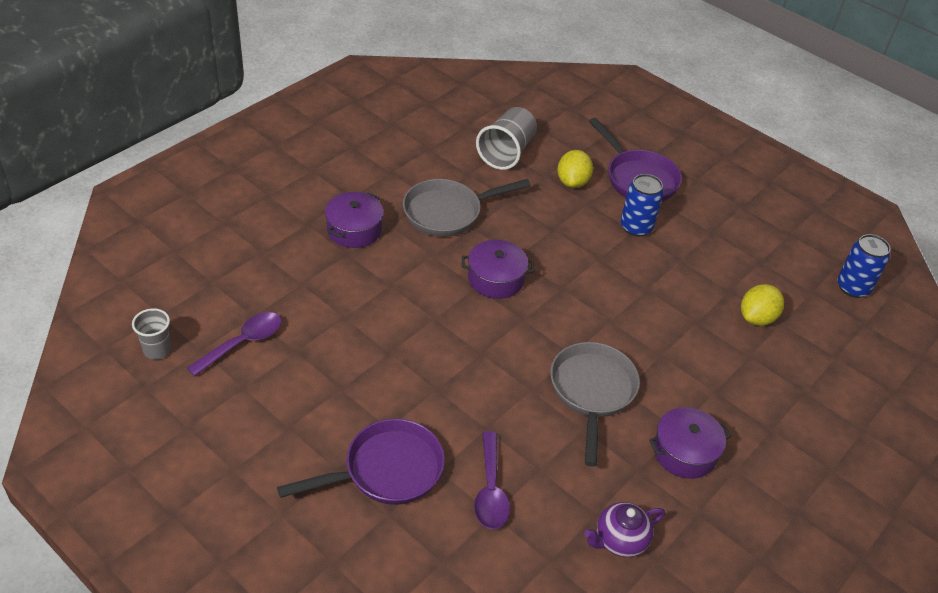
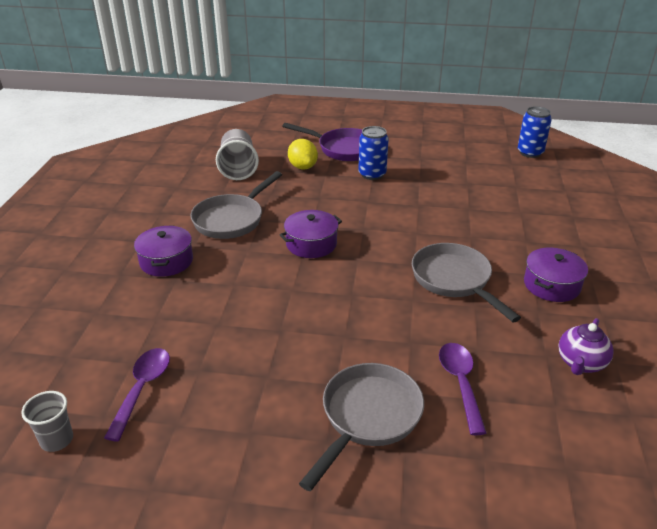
camera: 30 degrees left, 10 degrees down
purple pan [277,419,445,505] -> grey pan [299,363,424,491]
purple spoon [474,431,510,529] -> purple spoon turned 150 degrees counterclockwise [439,343,486,435]
yellow lemon [741,284,784,326] -> none

